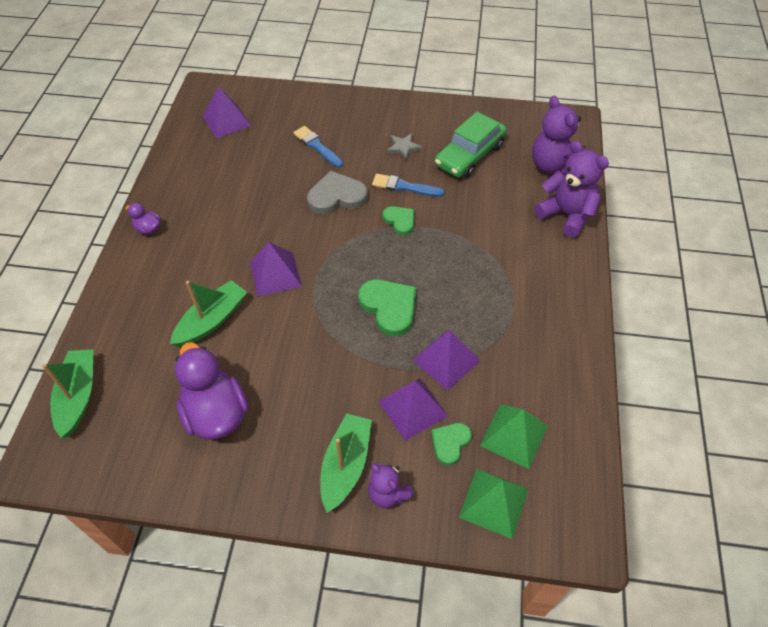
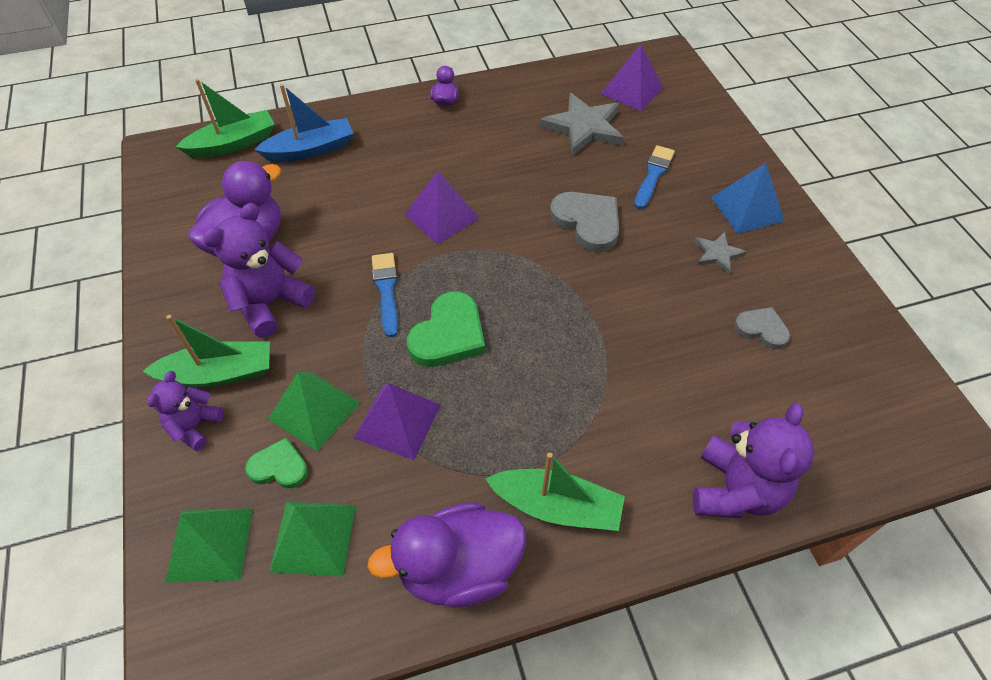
camera: 65 degrees right, 0 degrees up
green boat [170,280,247,347] -> green boat moved to [486,452,625,531]
blue brush [372,174,444,197] -> blue brush moved to [372,253,398,338]
purple pyramid [378,378,448,441] -> green pyramid [268,372,360,451]
green heart [383,206,414,235] -> none
green car [435,112,507,178] -> grey heart [734,307,790,349]
purple teddy bear [532,96,581,175] -> purple teddy bear moved to [203,203,315,337]
none -> blue boat [254,84,353,162]
none -> purple duck [367,502,526,608]
none -> grey star [540,93,624,156]
none -> blue pyramid [711,163,785,234]

